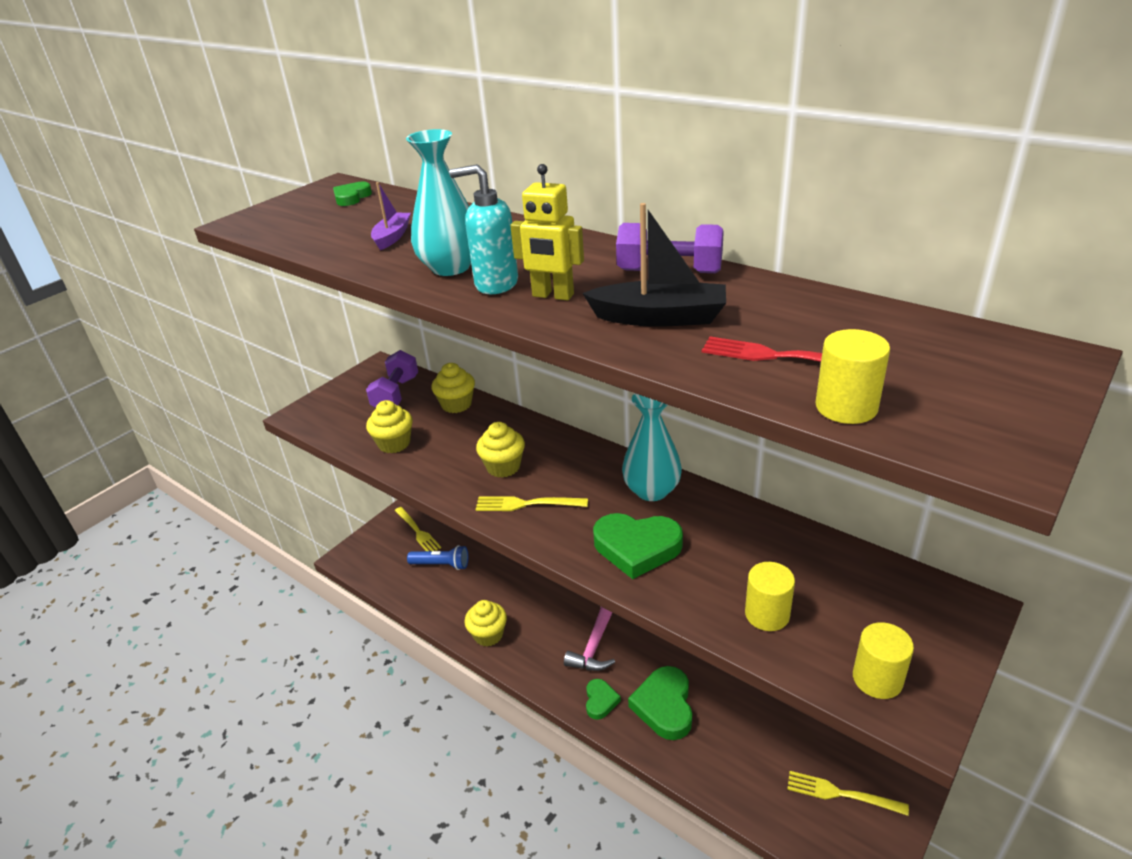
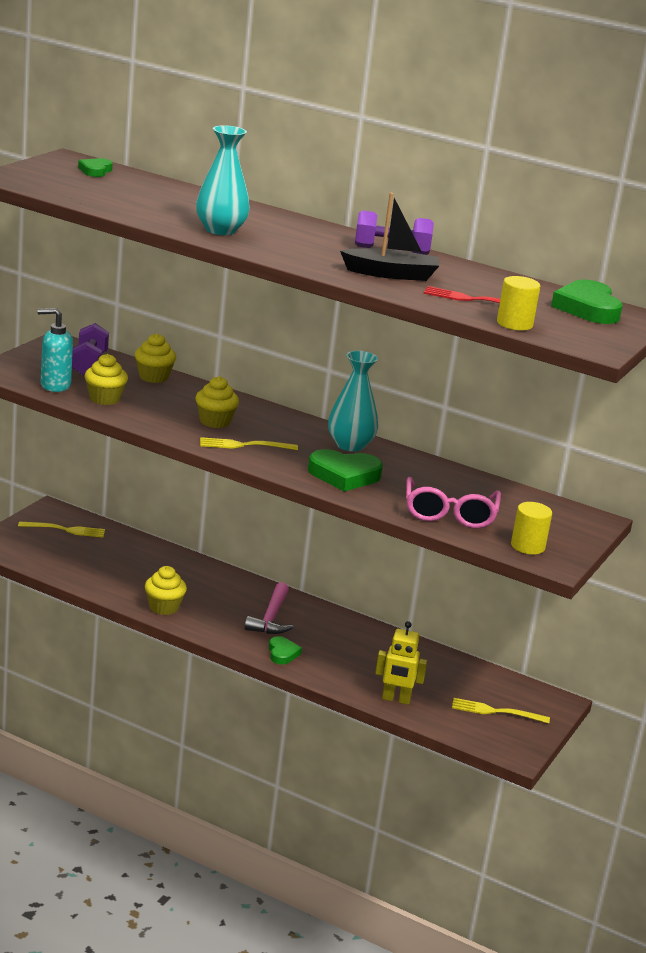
camera: 15 degrees left, 10 degrees down
purple boat [371,182,411,250] -> none
yellow fork [395,507,441,551] -> yellow fork turned 45 degrees counterclockwise [18,522,105,537]
blue flashlight [407,545,468,570] -> none
turquoise soap dispenser [449,164,518,294] -> turquoise soap dispenser moved to [37,308,73,392]
yellow robot [510,164,584,301] -> yellow robot moved to [375,621,427,705]
green heart [628,666,692,740] -> green heart moved to [551,280,623,324]
yellow cylinder [745,562,795,631] -> pink glasses [406,477,501,529]

